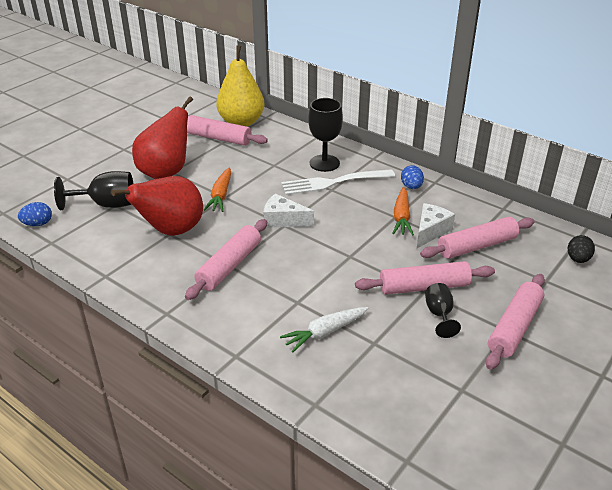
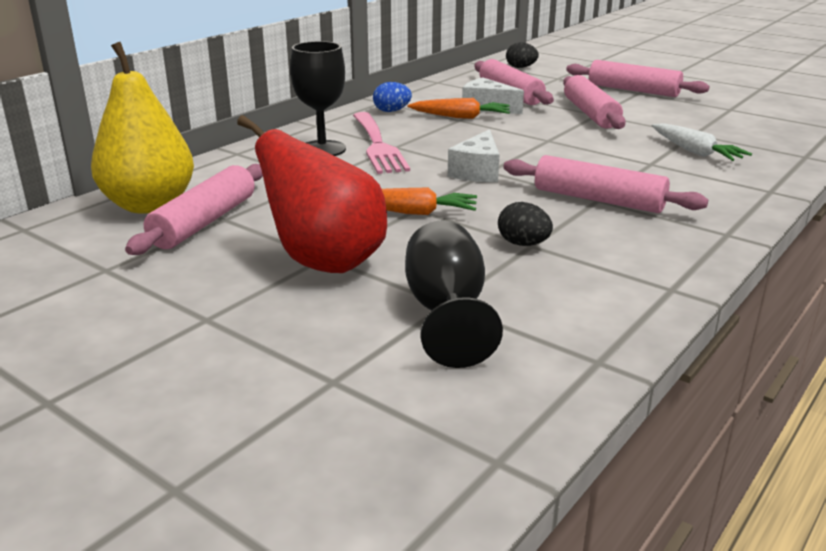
camera: 90 degrees left, 10 degrees down
blue egg [18,202,52,226] -> none
red pear [111,176,203,236] -> black egg [498,202,553,246]
white fork [281,169,395,195] -> pink fork [353,112,410,174]
black goblet [425,283,461,338] -> none

